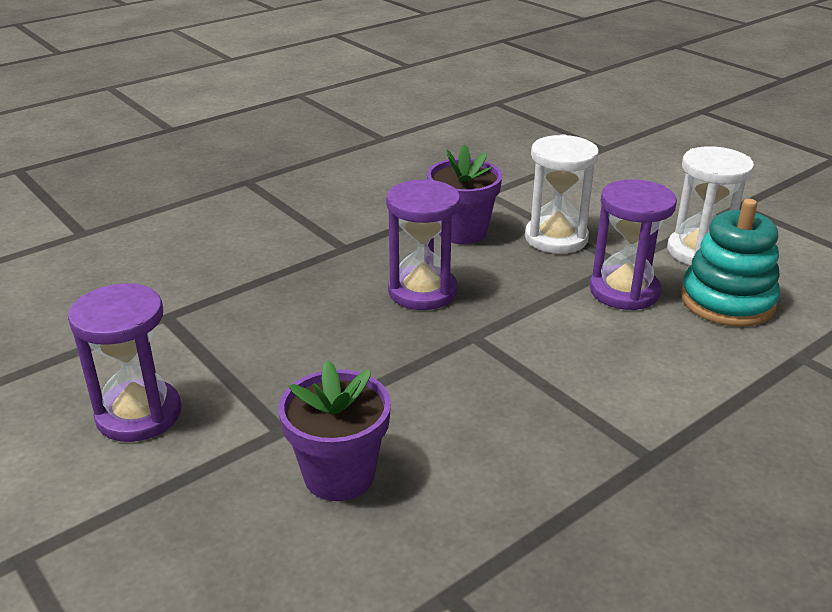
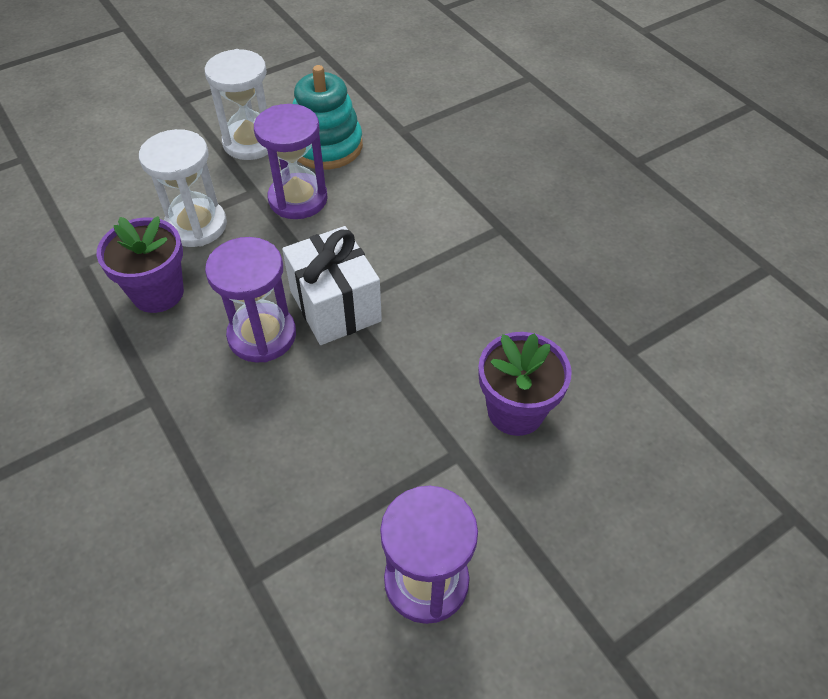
camera: 85 degrees left, 20 degrees up
none -> white gift [282,226,382,345]

